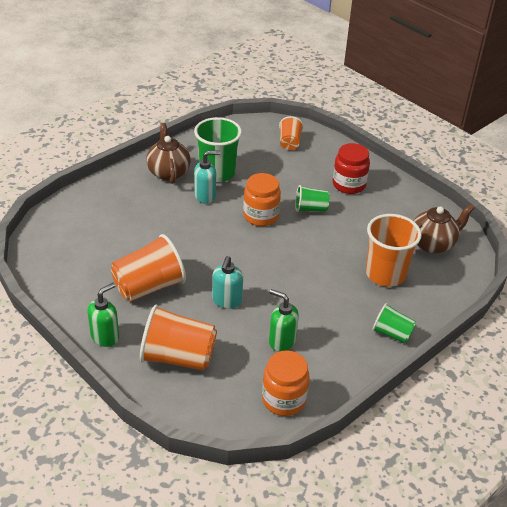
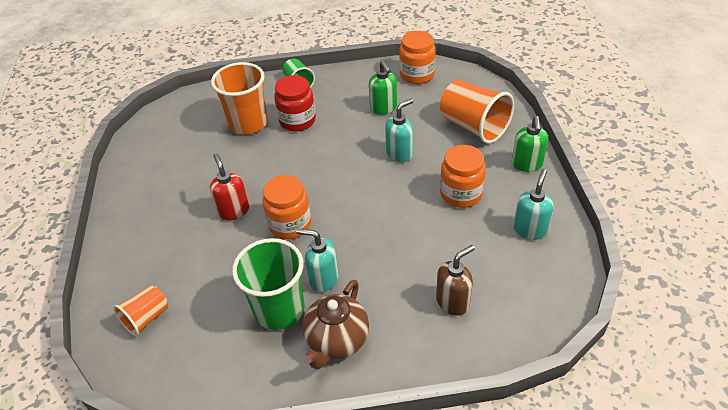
camera: 140 degrees left, 5 degrees up
green soap dispenser [88,282,119,347] -> green soap dispenser turned 75 degrees counterclockwise [512,116,548,172]
orange cup [111,234,186,302] -> orange jar [440,145,486,208]
green cup [295,185,330,212] -> red soap dispenser [210,153,249,220]
red jar [333,143,370,194] -> red jar moved to [274,75,316,131]
brown teapot [414,204,475,254] -> none
none -> brown soap dispenser [436,245,475,315]
none -> turquoise soap dispenser [513,169,554,240]

